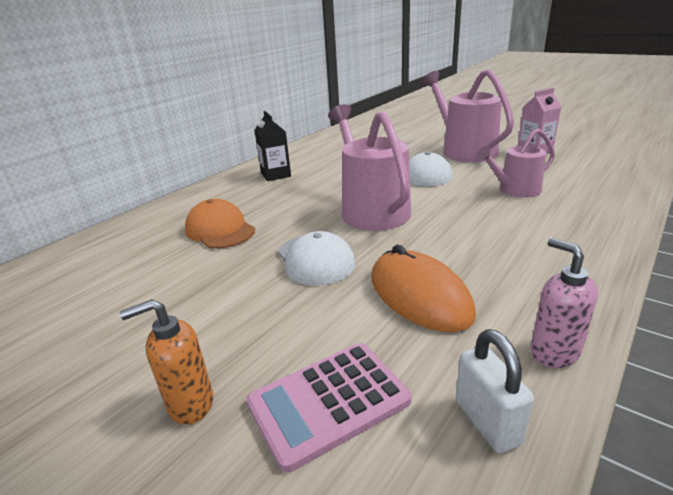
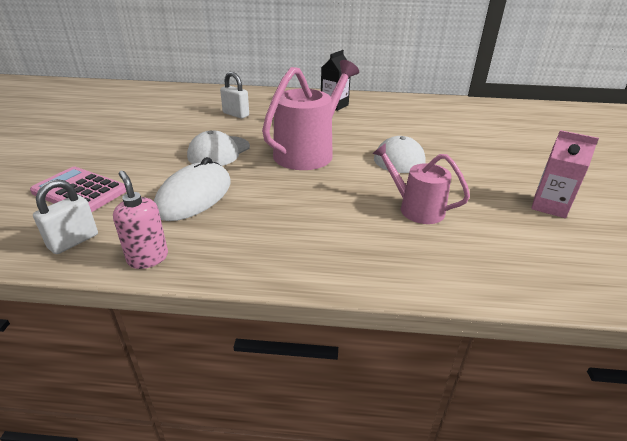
camera: 55 degrees right, 5 degrees up
orange soap dispenser [120,299,213,425] -> none
orange cap [185,199,255,249] -> white padlock [220,72,249,119]
orange mouse [371,245,476,332] -> white mouse [154,157,231,221]
pink watering can [422,69,514,162] -> none
pink soap dispenser [530,238,598,368] -> pink soap dispenser turned 60 degrees counterclockwise [113,171,168,269]

